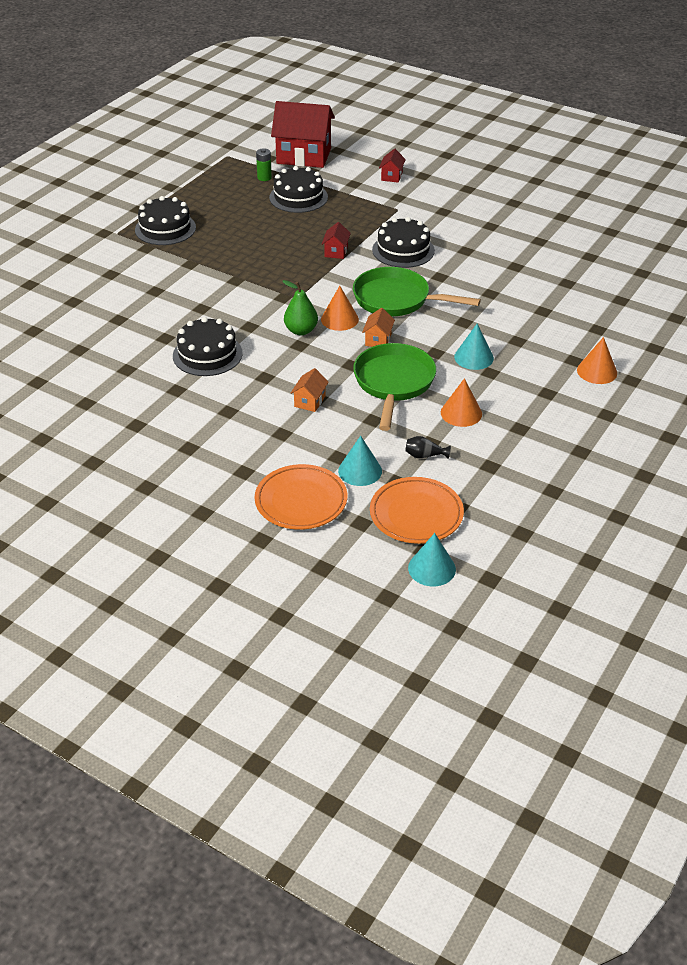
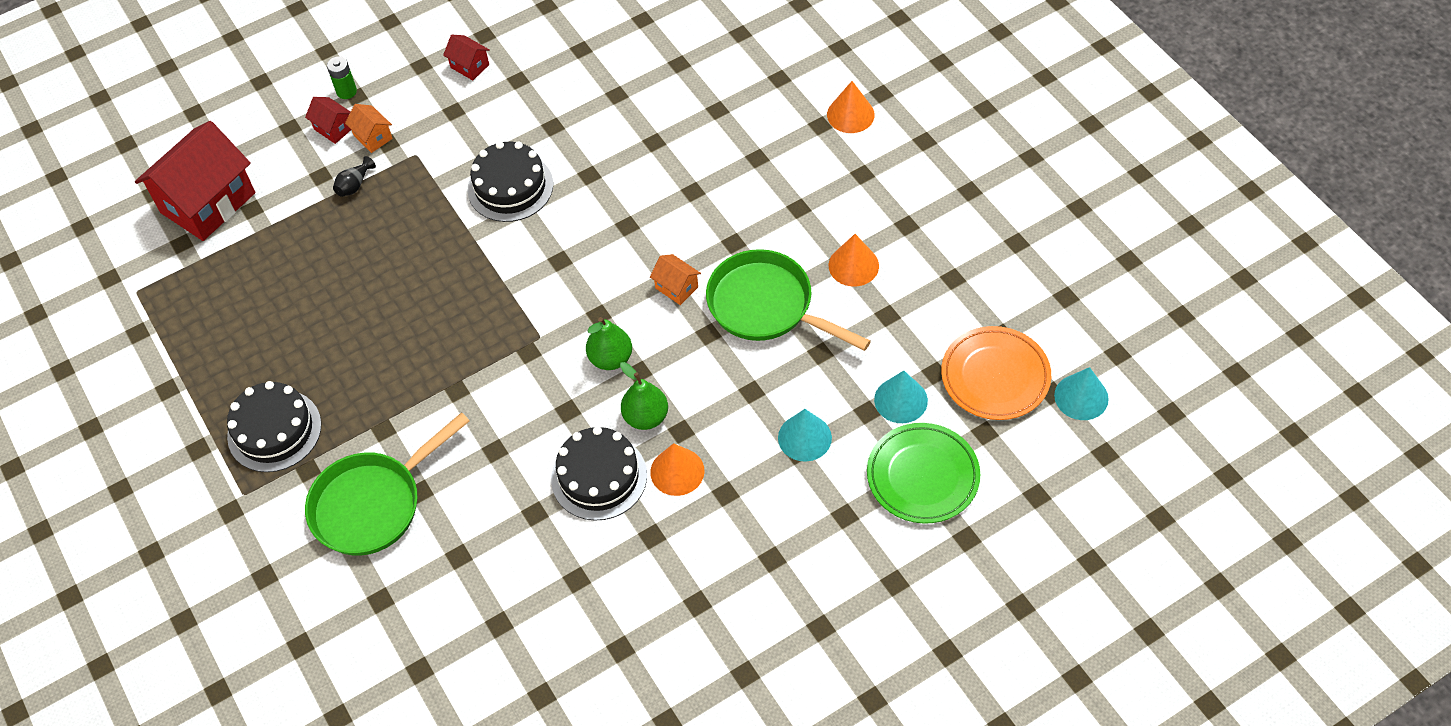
camera: 60 degrees left, 15 degrees up
orange plate [255,464,347,530] -> green plate [867,423,980,524]
green battery [256,148,272,181] -> green battery moved to [327,56,357,99]
black cake [269,166,328,213] -> none
orange house [291,368,329,412] -> orange house moved to [345,104,393,153]
orange cone [321,286,359,331] -> orange cone moved to [650,443,705,496]
red house [322,222,351,259] -> red house moved to [443,35,490,80]
green pan [353,267,481,316] -> green pan moved to [305,412,470,556]
black vase [405,436,451,459] -> black vase moved to [333,156,376,197]
turquoise cone [454,323,494,370] -> turquoise cone moved to [778,409,832,462]
none -> green pear [620,362,668,430]

